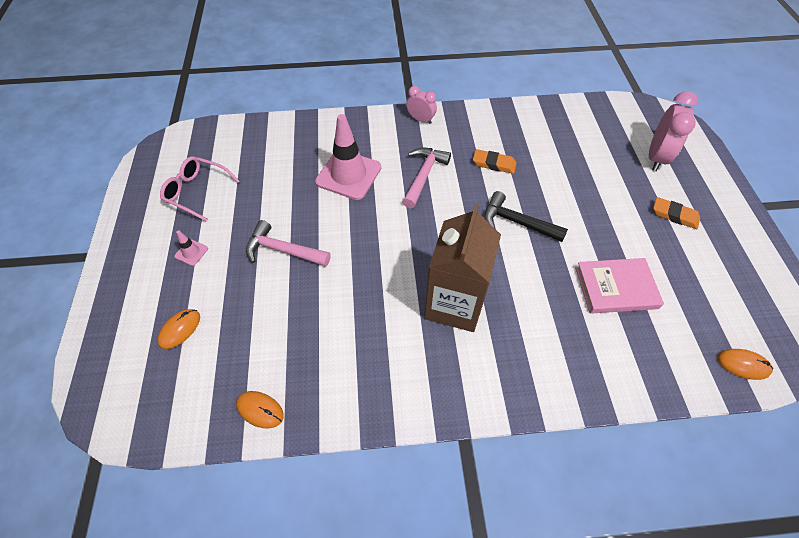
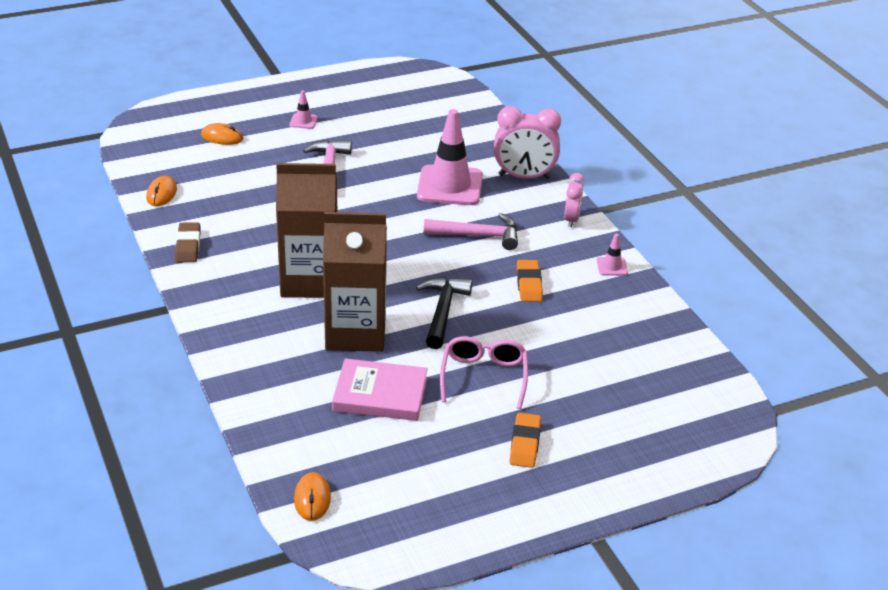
camera: 70 degrees right, 20 degrees down
pink glasses [160,156,240,222] -> pink glasses moved to [440,336,528,409]
pink book [575,258,664,314] -> pink book turned 60 degrees counterclockwise [332,358,428,421]
pink clock [649,91,698,171] -> pink clock moved to [494,106,561,179]
none -> brown eraser [175,222,201,262]
none -> brown carton [323,212,387,352]
none -> pink traffic cone [597,234,628,276]

